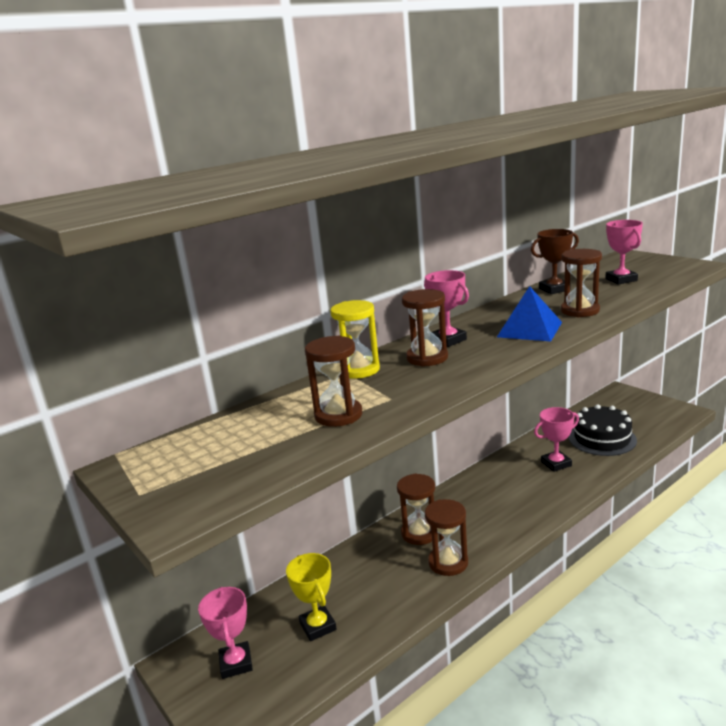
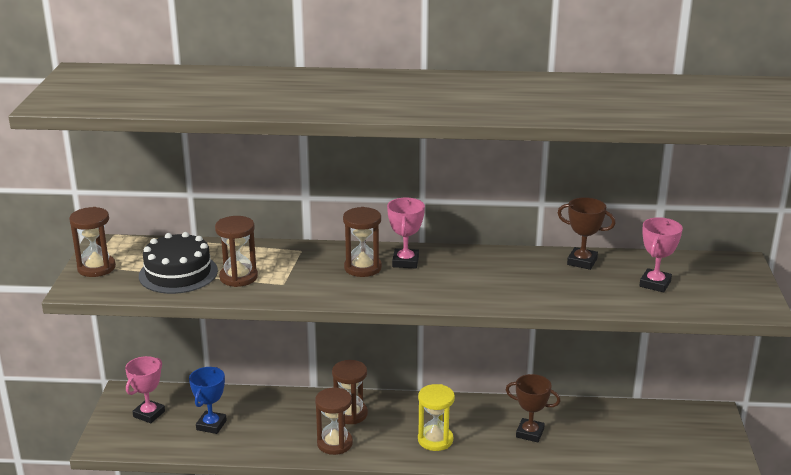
camera: 40 degrees right, 5 degrees up
yellow trophy [286,553,337,641] -> blue trophy [189,367,227,434]
yellow hourglass [330,300,380,379] -> yellow hourglass moved to [418,384,455,451]
blue pyramid [497,286,562,342] -> none
pink trophy [534,407,579,472] -> brown trophy [506,374,560,442]
brown hourglass [561,249,602,317] -> brown hourglass moved to [69,207,116,277]
black cake [569,404,637,456] -> black cake moved to [139,232,218,294]

